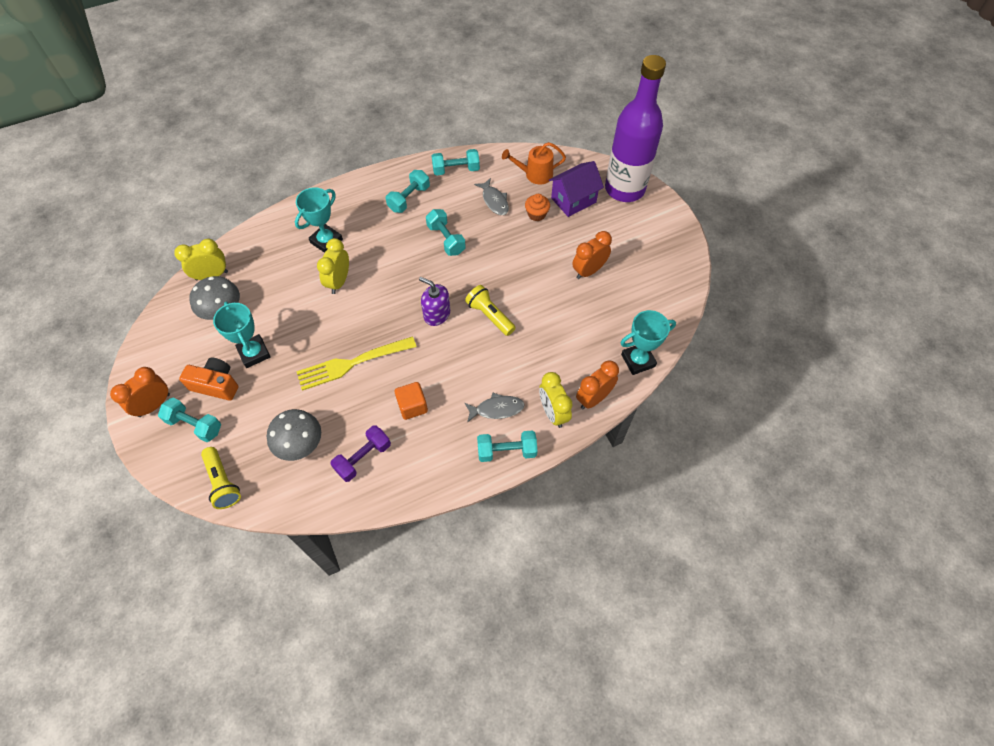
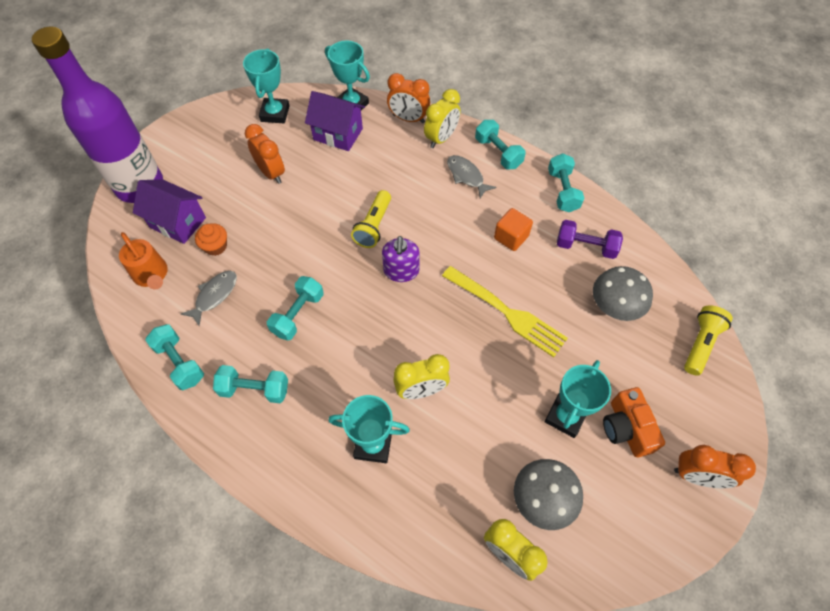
camera: 120 degrees left, 0 degrees up
turquoise dumbbell [158,398,221,442] -> turquoise dumbbell moved to [548,153,584,212]
orange clock [572,231,612,279] -> orange clock turned 150 degrees counterclockwise [245,124,285,184]
none -> turquoise trophy [243,48,290,123]
none -> purple house [305,91,365,151]

